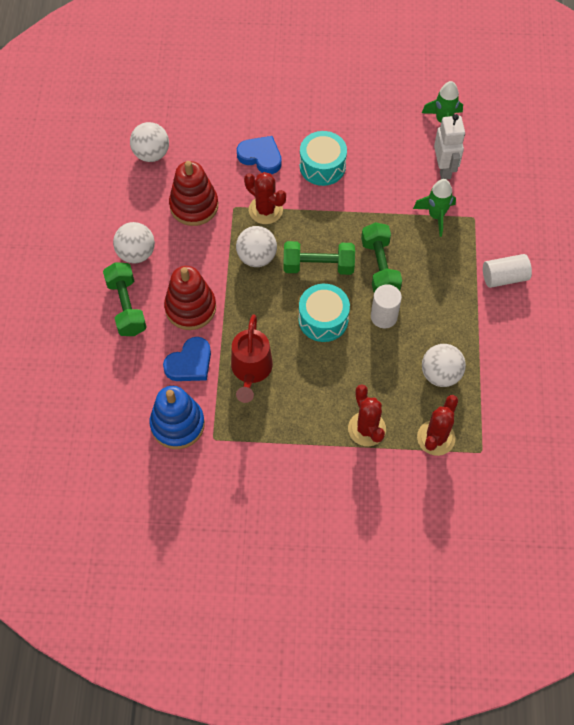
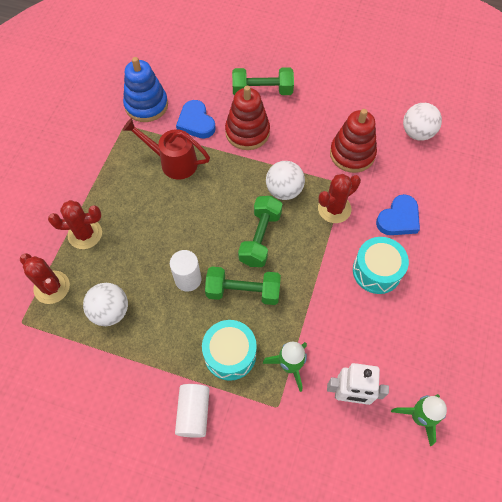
camera: 105 degrees right, 0 degrees up
white ball [113,222,155,264] -> none
turquoise drum [299,284,350,342] -> turquoise drum moved to [202,320,257,381]

